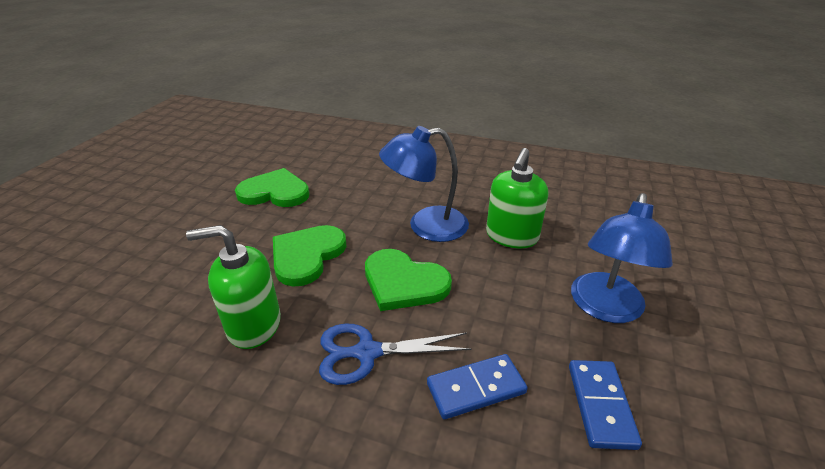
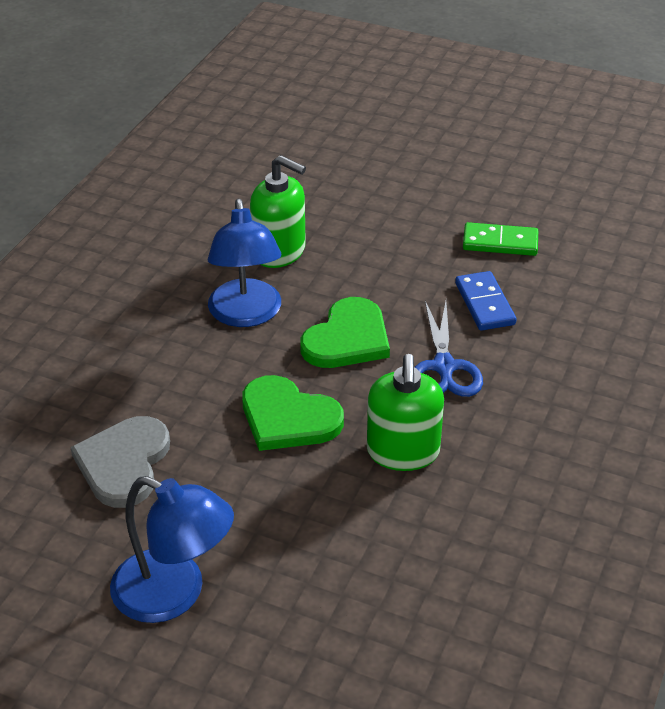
camera: 85 degrees left, 5 degrees up
green heart [235,168,309,207] -> grey heart [70,416,170,508]
blue domino [569,360,642,450] -> green domino [463,222,538,256]
blue lamp [571,193,673,323] -> blue lamp moved to [110,476,234,623]

